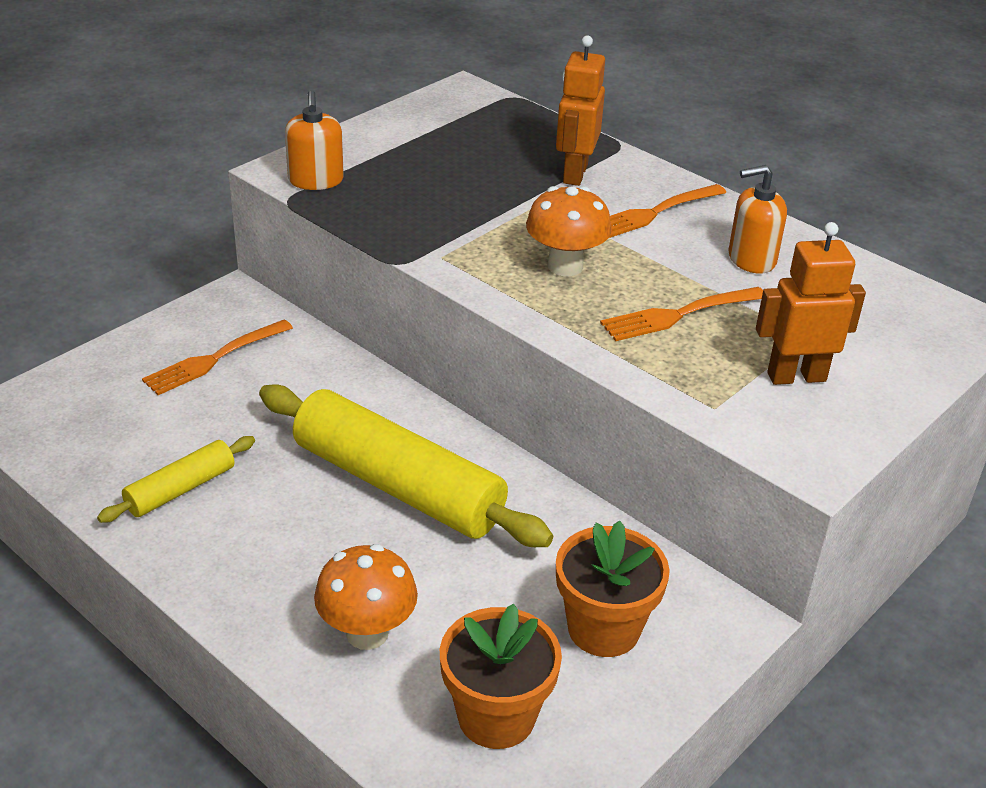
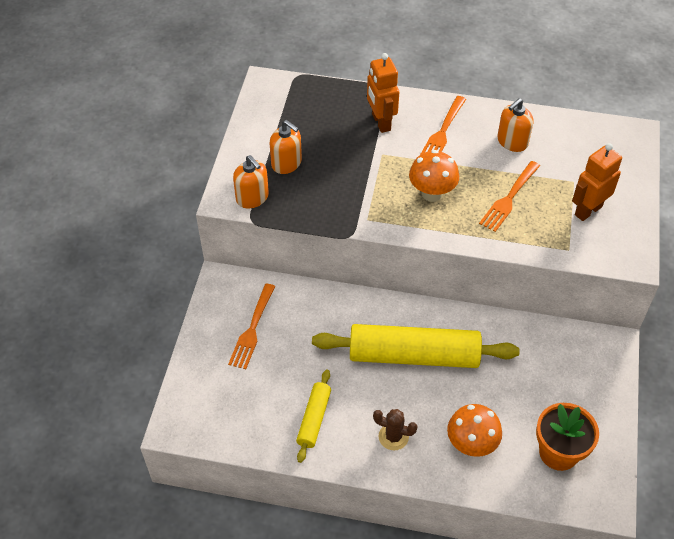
camera: 30 degrees left, 15 degrees up
orange flower pot [556,521,670,657] -> none
none -> orange soap dispenser [270,120,302,174]
none -> brown cactus [373,409,418,450]

